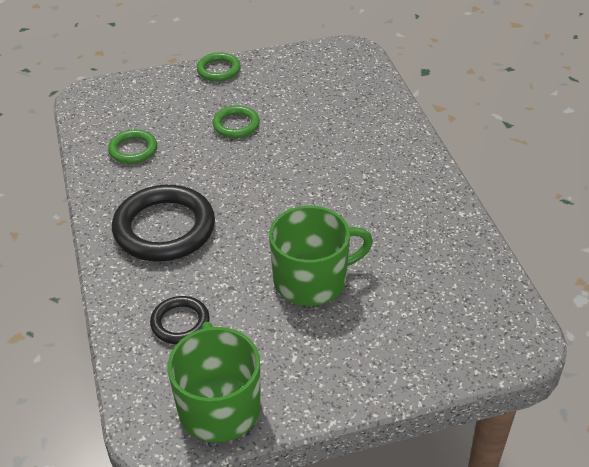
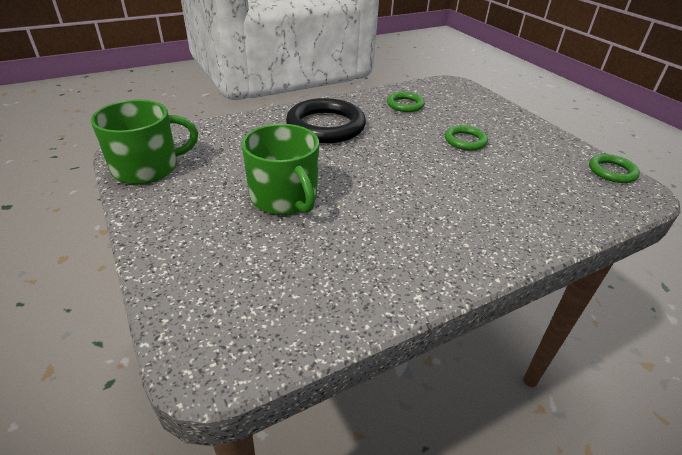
camera: 75 degrees right, 5 degrees down
black ring [150,296,210,344] -> none
green ring [197,52,241,81] -> green ring moved to [589,154,640,183]

